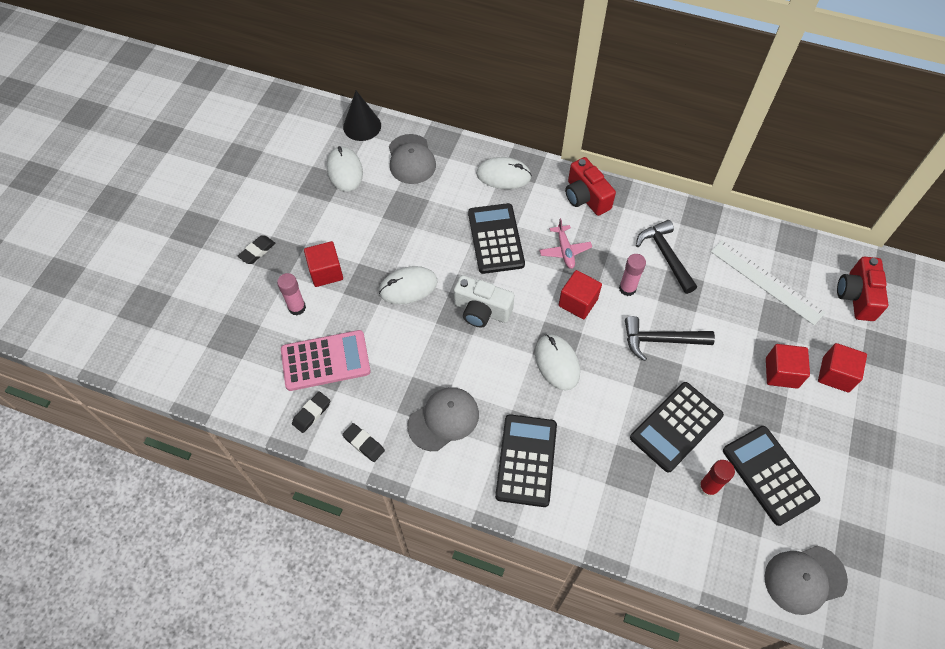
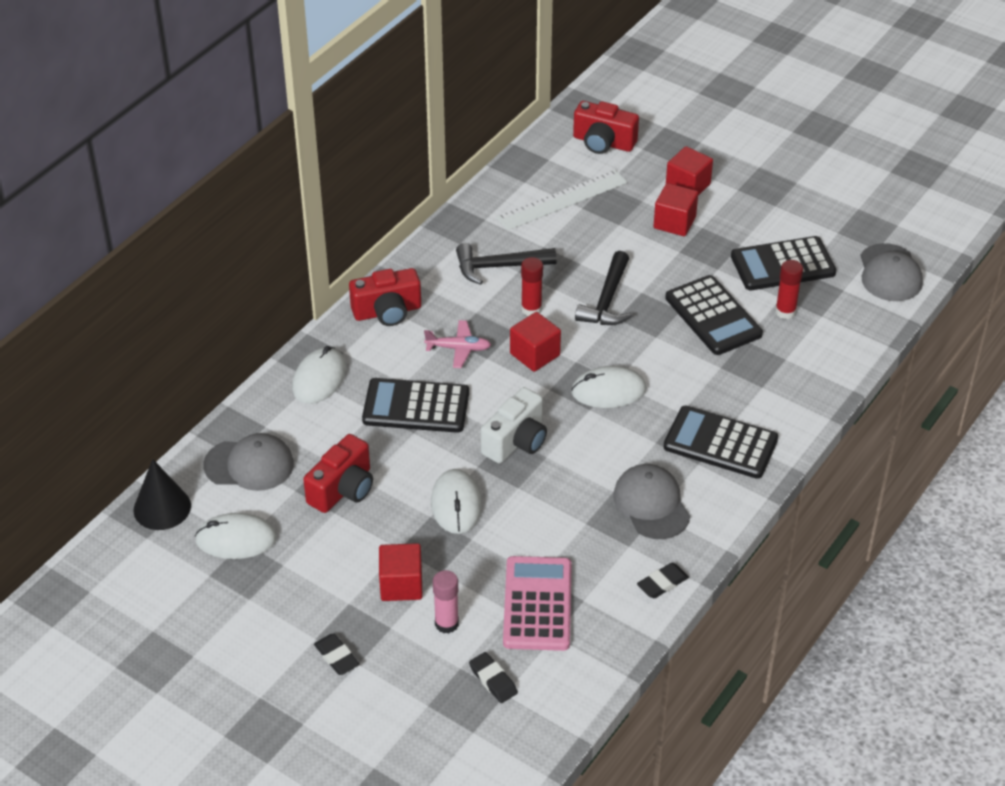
camera: 75 degrees left, 15 degrees down
black eraser [292,392,330,433] -> black eraser moved to [469,652,518,703]
pink glue stick [619,254,646,296] -> red glue stick [521,257,543,316]
none -> red camera [303,434,373,513]

